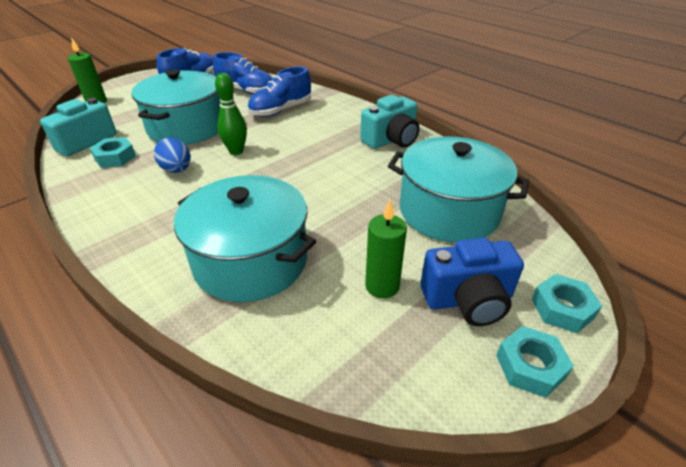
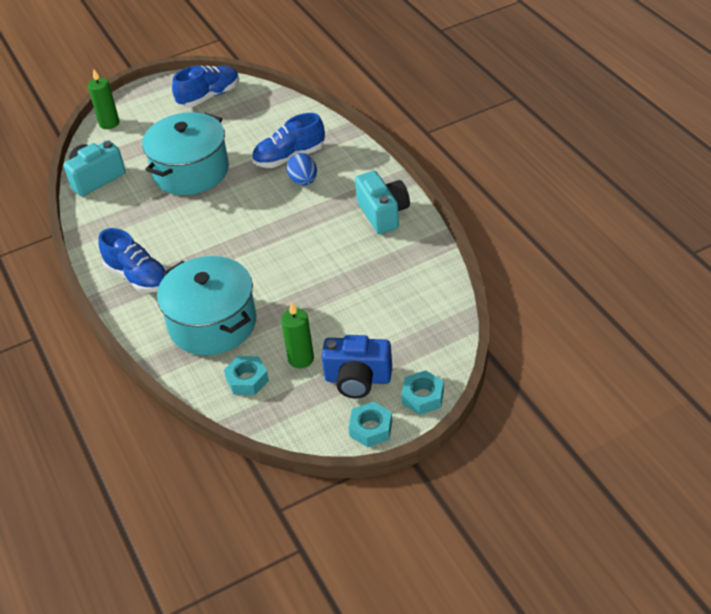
camera: 20 degrees right, 5 degrees up
turquoise nut [90,137,136,168] -> turquoise nut moved to [224,356,269,395]
blue egg [154,137,191,173] -> blue egg moved to [287,153,317,186]
blue shoe [213,52,273,94] -> blue shoe moved to [98,228,167,293]
green bowling pin [215,73,247,155] -> none
turquoise camera [360,95,420,149] -> turquoise camera turned 90 degrees counterclockwise [355,171,410,234]
turquoise pot [388,136,529,243] -> none

